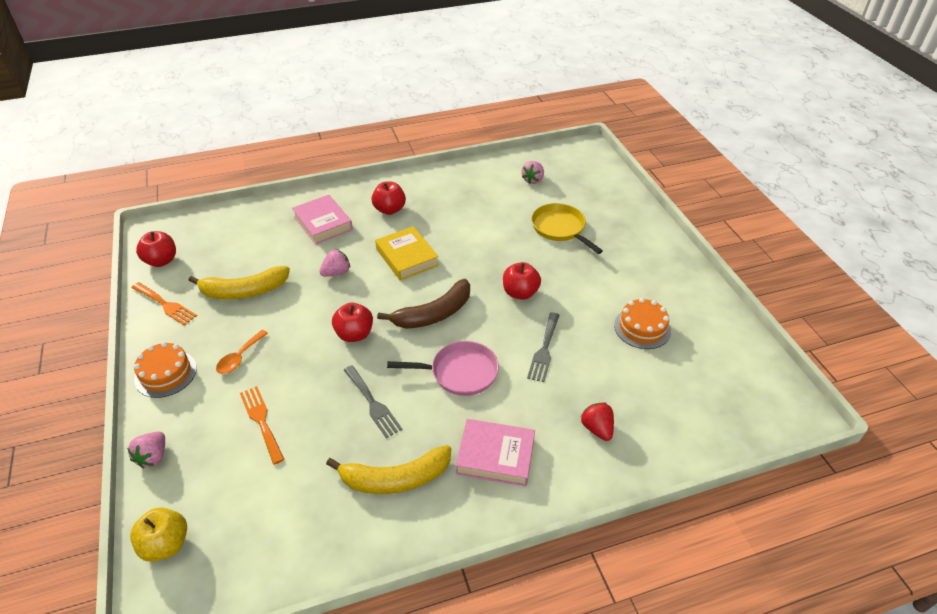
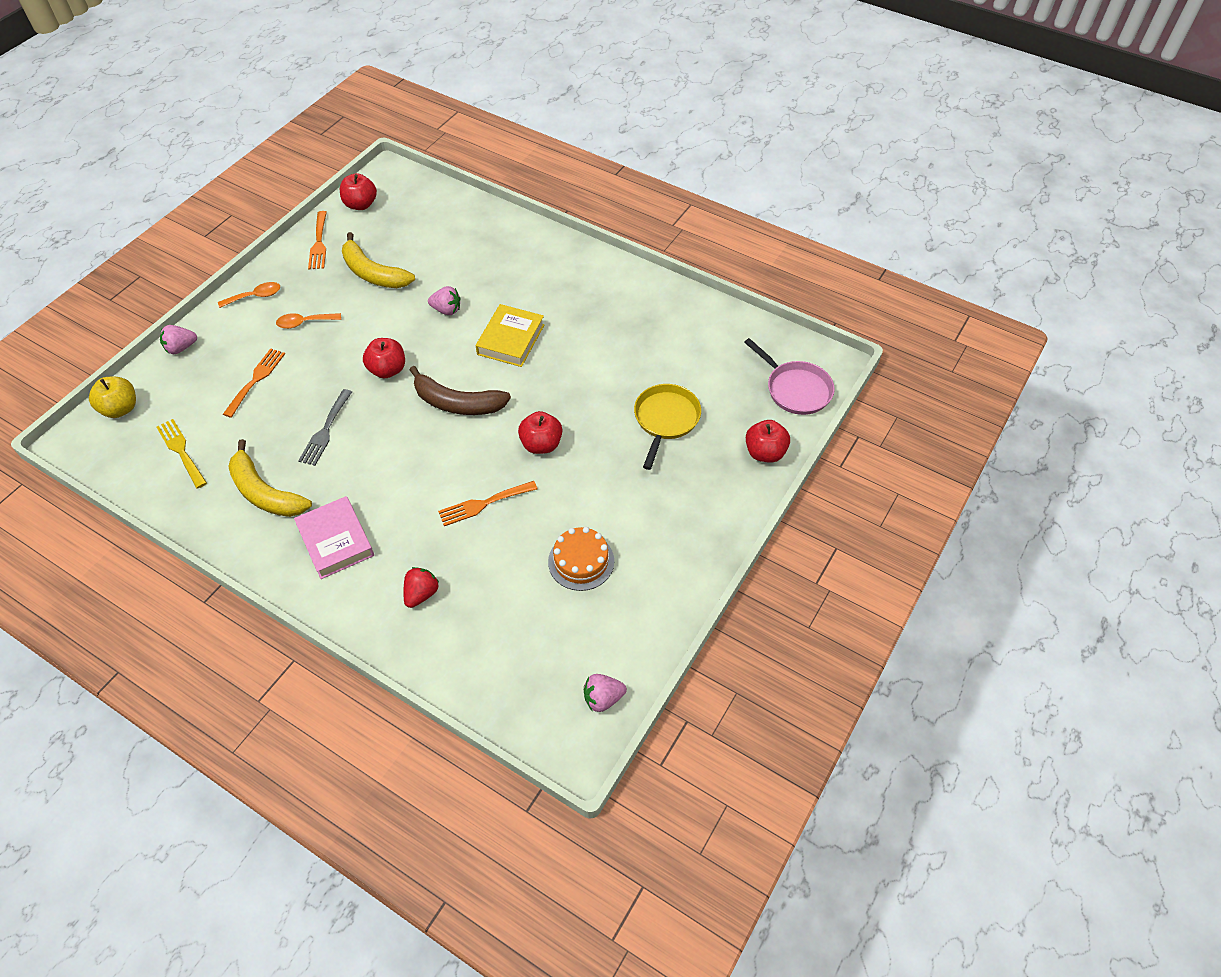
camera: 50 degrees right, 10 degrees up
orange cake [134,342,197,398] -> orange spoon [218,282,280,308]
pink book [292,195,353,244] -> none
red apple [372,181,406,215] -> red apple moved to [746,420,790,463]
pink pan [387,341,499,396] -> pink pan moved to [744,338,835,415]
pink strawberry [522,161,544,184] -> pink strawberry moved to [584,674,627,712]
grey fork [527,312,560,382] -> orange fork [438,481,538,526]
none -> yellow fork [156,419,207,489]

